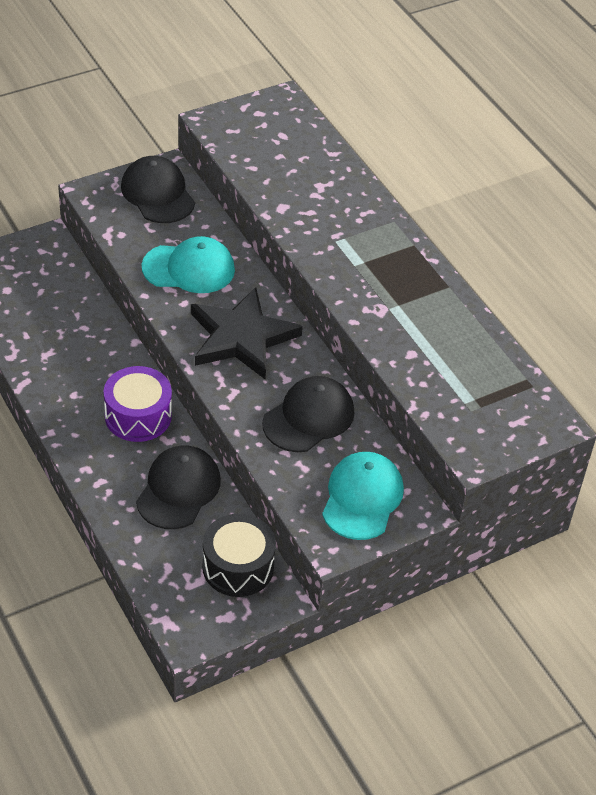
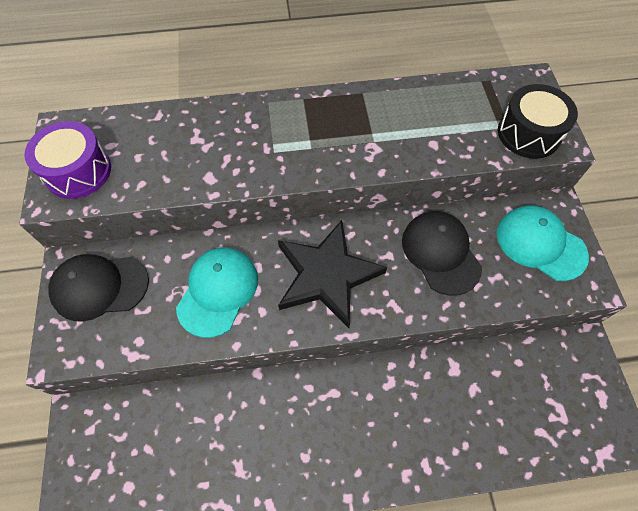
camera: 65 degrees left, 15 degrees up
purple drum [104,366,172,442] -> purple drum moved to [24,121,111,199]
black cap [136,445,221,529] -> none
black drum [202,514,276,597] -> black drum moved to [498,84,578,159]

